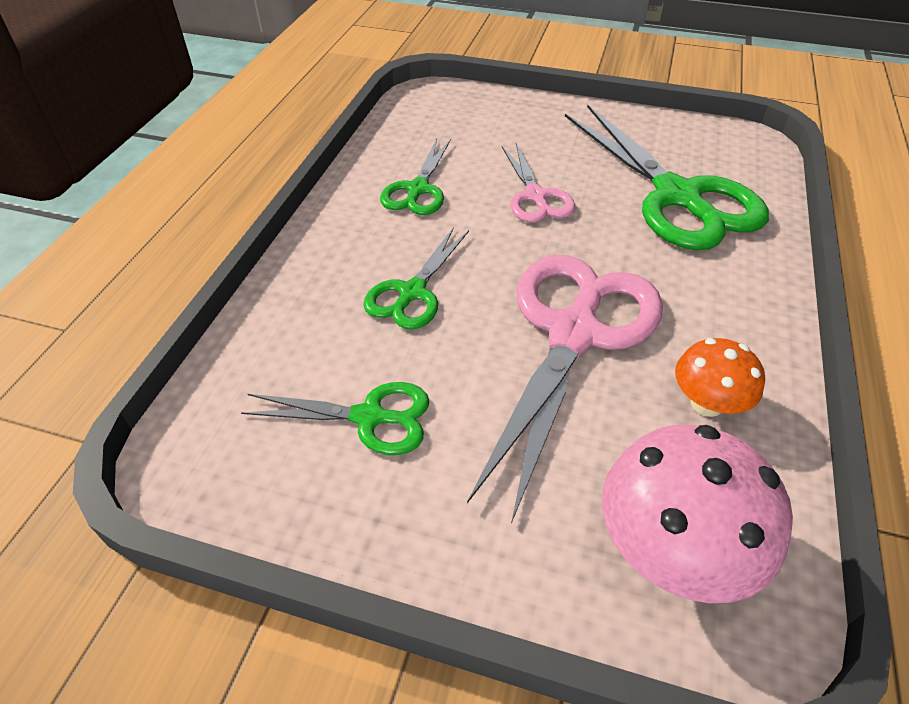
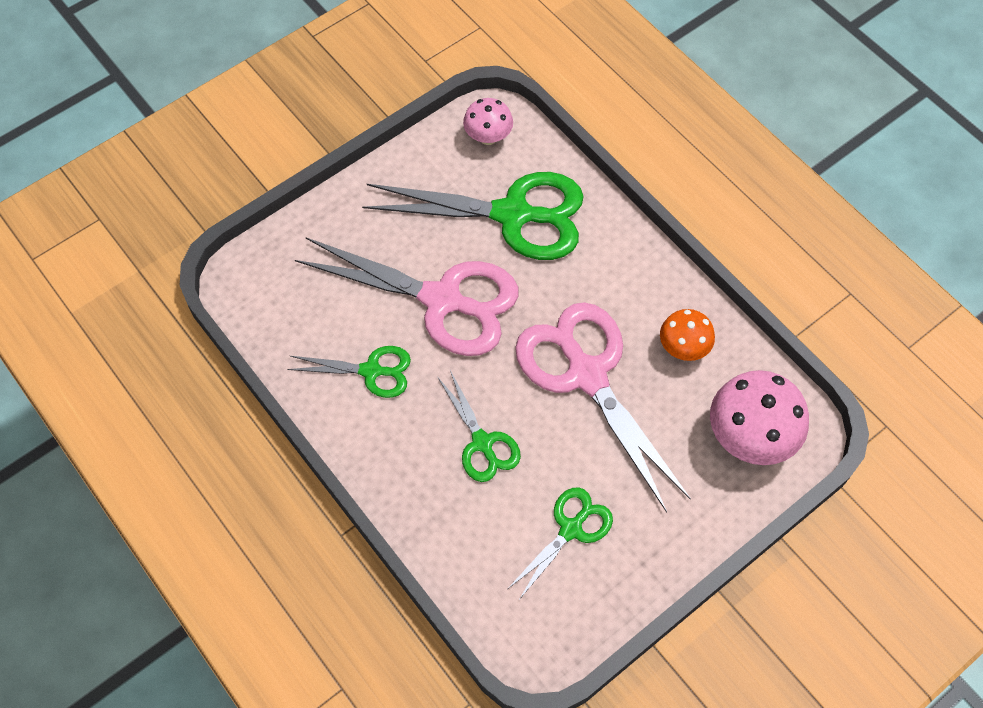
camera: 55 degrees left, 15 degrees up
green scissors [380,139,451,215] -> green scissors turned 45 degrees counterclockwise [287,346,411,398]
pink scissors [502,143,575,223] -> pink scissors [295,238,519,356], size x1.92
none -> pink mushroom [463,98,513,145]

